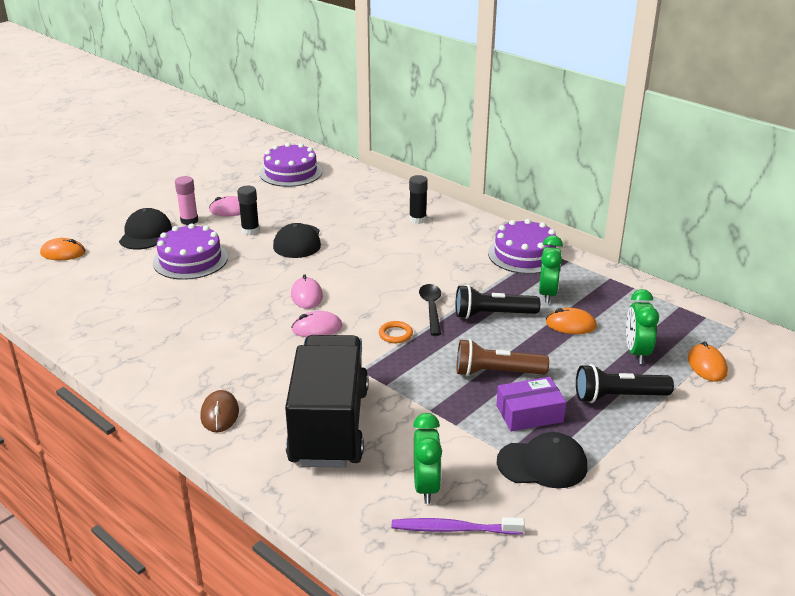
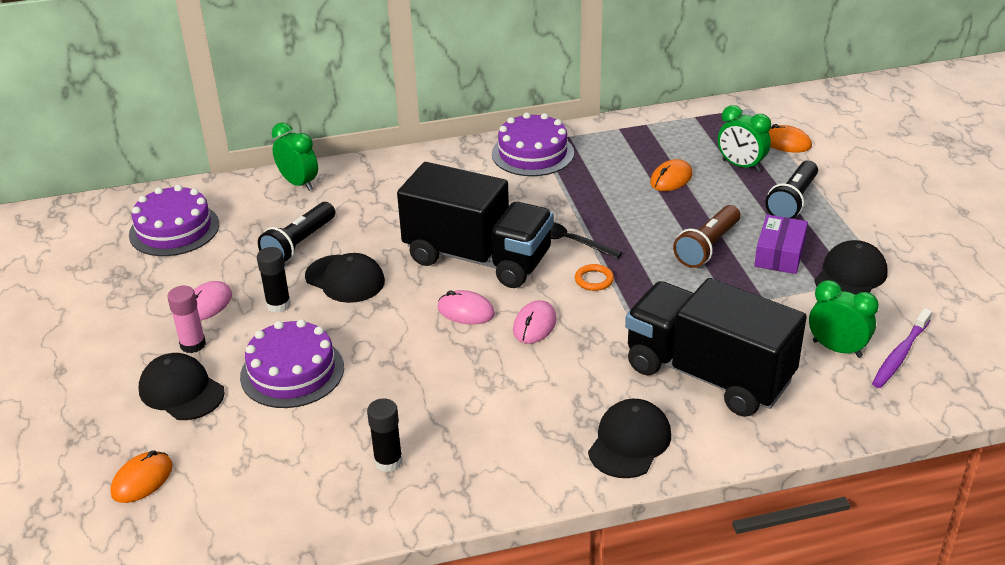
camera: 55 degrees left, 5 degrees up
brown mouse [200,390,239,432] -> black cap [588,399,671,478]
black glue stick [409,175,428,224] -> black glue stick moved to [367,398,403,472]
black flashlight [456,285,540,319] -> black flashlight moved to [258,202,335,263]
green clock [539,235,563,303] -> green clock moved to [272,122,318,191]
none -> black truck [397,162,554,288]

